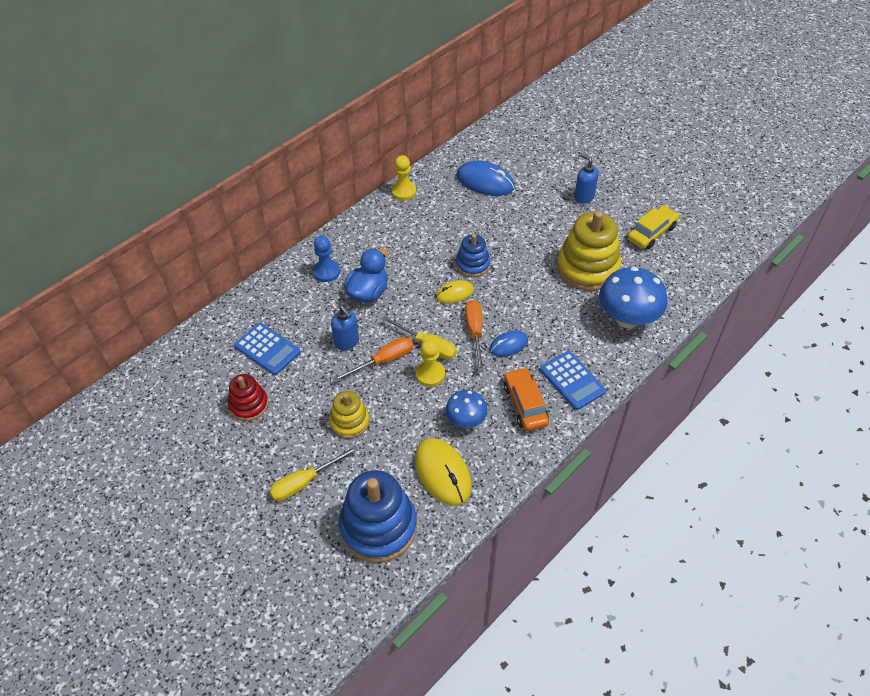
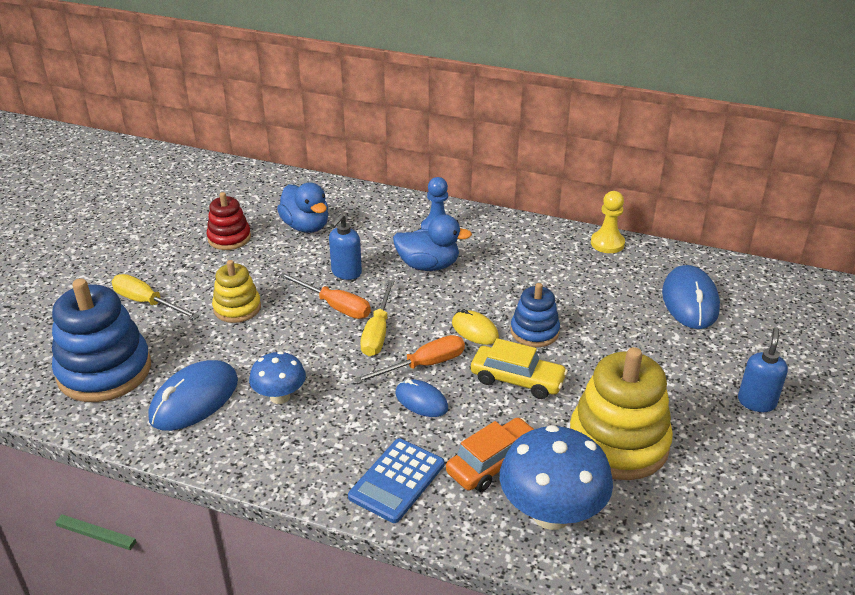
camera: 65 degrees right, 15 degrees down
blue calculator [234,323,301,375] -> blue duck [277,182,329,233]
yellow mouse [415,438,472,506] -> blue mouse [148,360,238,431]
yellow pawn [416,339,445,387] -> none
orange car [504,367,549,431] -> orange car moved to [446,418,534,492]
yellow car [628,206,679,249] -> yellow car moved to [471,338,568,399]

